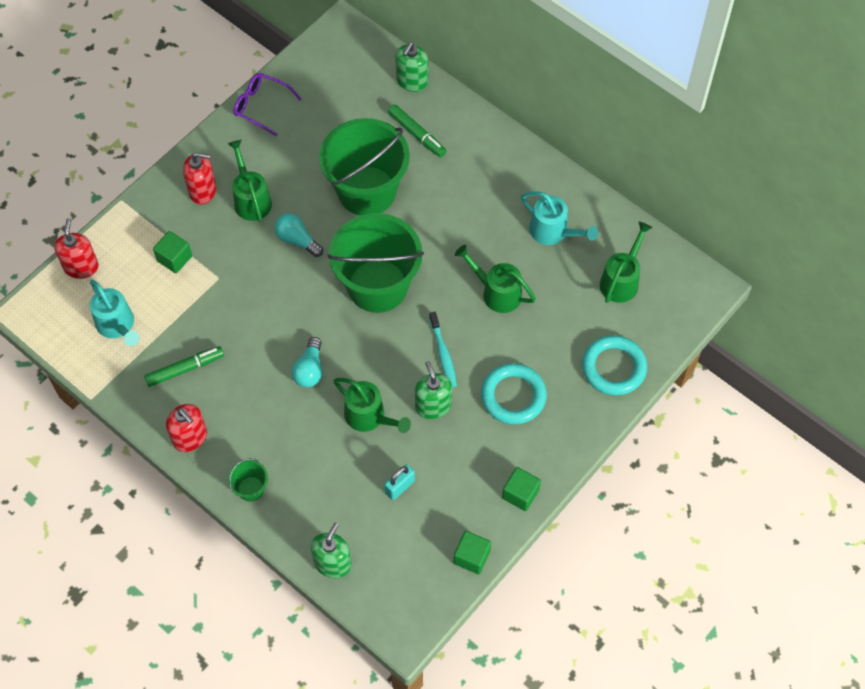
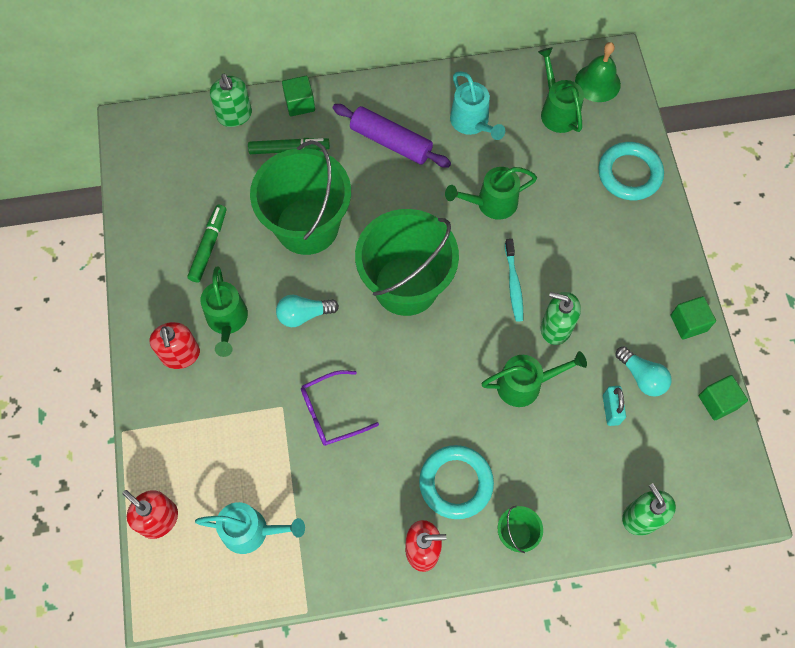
camera: 50 degrees left, 5 degrees up
green marker [144,346,224,387] -> green marker moved to [187,204,226,283]
green cube [153,231,192,273] -> green cube moved to [282,76,315,116]
red soap dispenser [183,153,216,205] -> red soap dispenser turned 120 degrees clockwise [150,322,200,369]
green watering can [228,140,272,221] -> green watering can turned 120 degrees counterclockwise [200,266,248,357]
purple glasses [233,73,301,137] -> purple glasses moved to [301,370,379,446]
turquoise light bulb [292,337,322,387] -> turquoise light bulb moved to [615,346,672,396]
turquoise toothbrush [429,312,457,387] -> turquoise toothbrush turned 60 degrees clockwise [505,239,523,322]
turquoise ring [481,363,547,424] -> turquoise ring moved to [419,445,494,519]
turquoise watering can [521,191,598,245] -> turquoise watering can turned 75 degrees clockwise [450,71,505,140]
none -> purple rolling pin [333,104,451,168]
none -> green bell [575,42,621,102]

